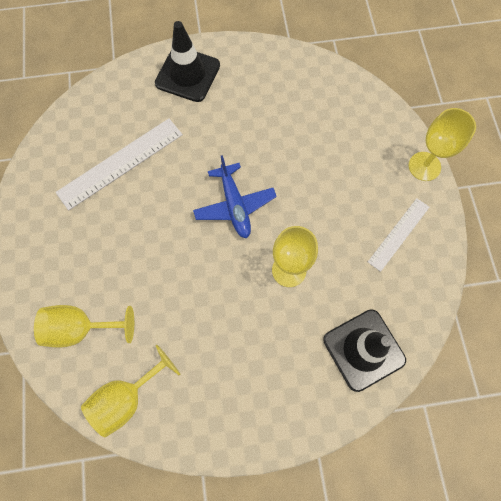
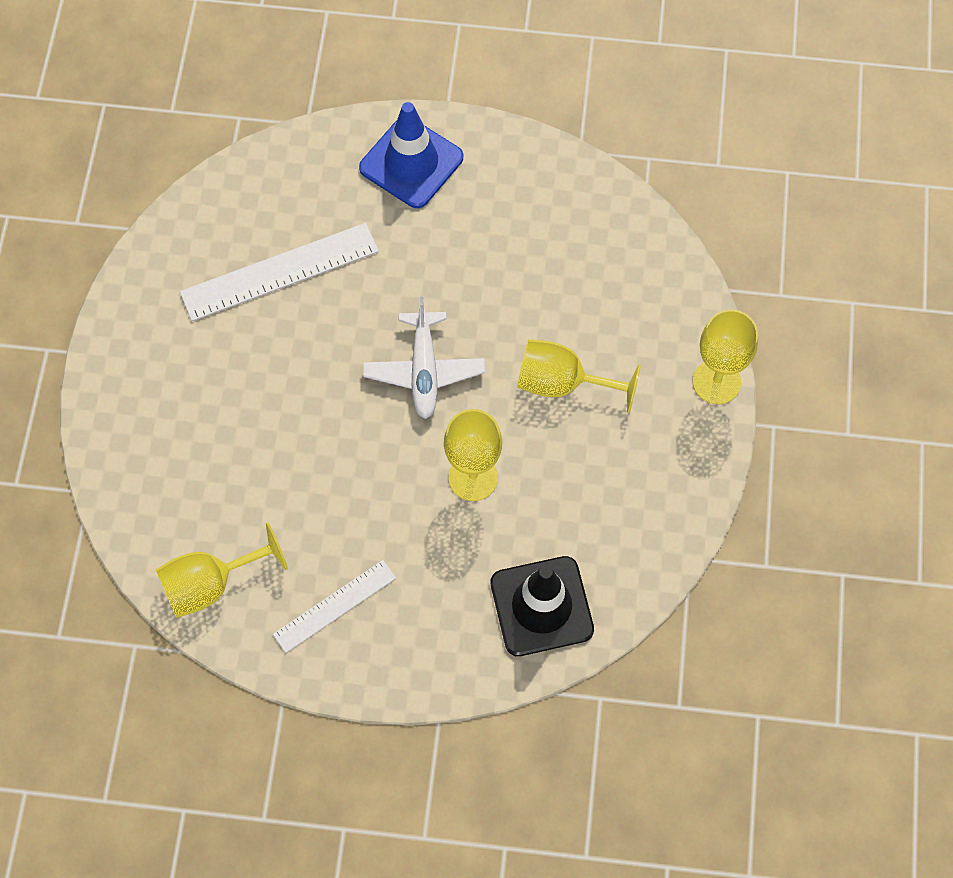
camera: 15 degrees right, 5 degrees down
yellow goblet [34,305,134,348] -> yellow goblet moved to [517,339,641,413]
black traffic cone [155,21,220,102] -> blue traffic cone [359,102,463,208]
blue plane [193,155,277,239] -> white plane [363,297,485,419]
white ruler [368,198,429,272] -> white ruler moved to [273,560,396,653]

